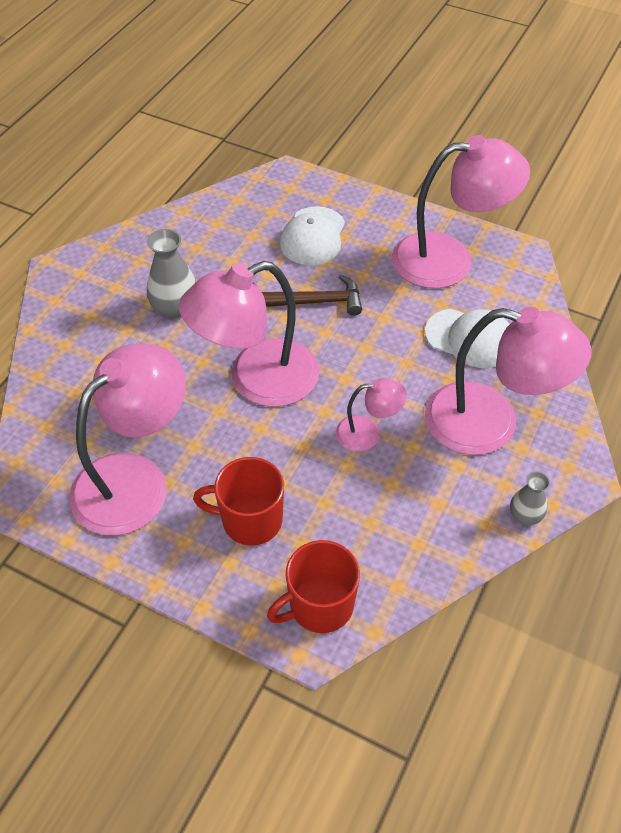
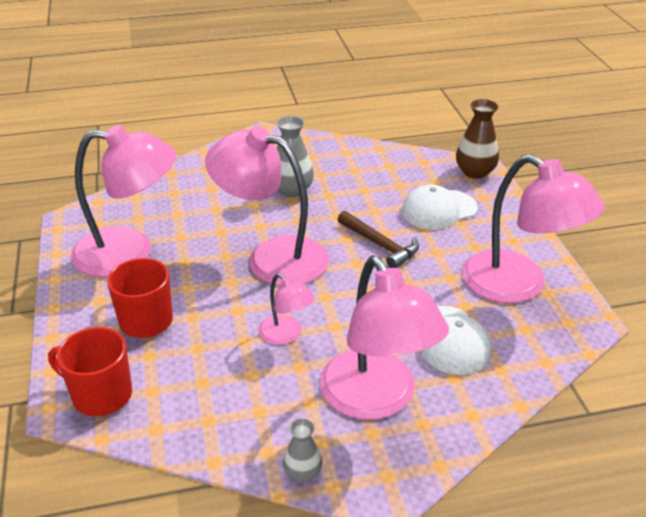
camera: 50 degrees right, 15 degrees down
none -> brown vase [456,99,499,179]

